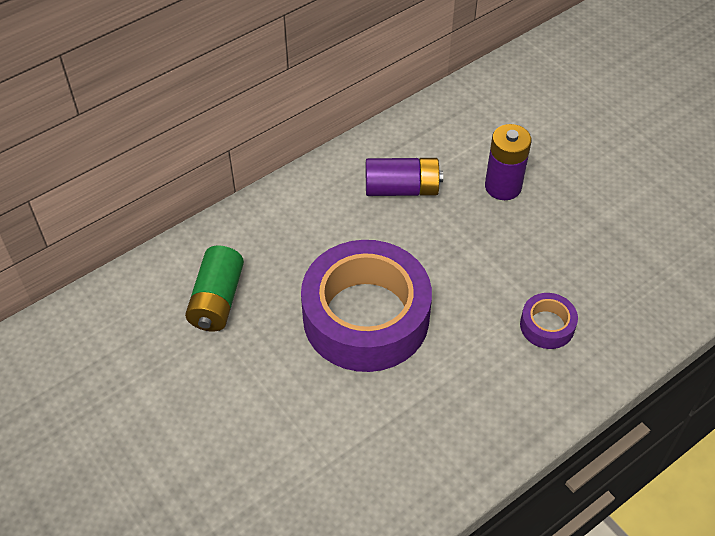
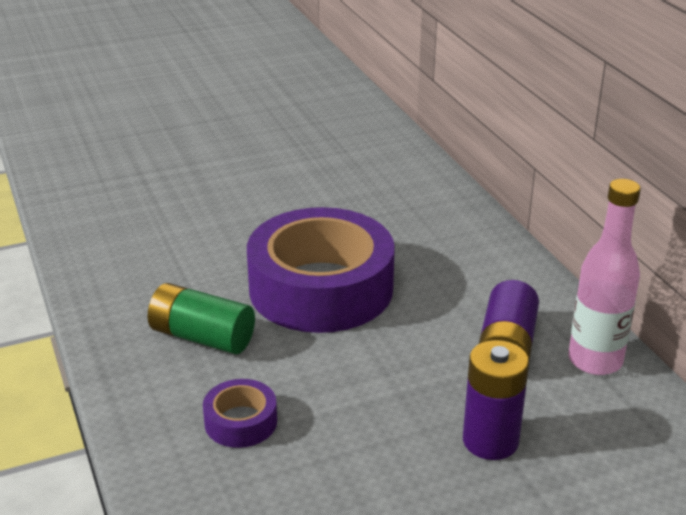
camera: 105 degrees right, 20 degrees down
green battery [185,245,244,331] -> green battery moved to [148,283,255,354]
none -> pink bottle [568,179,641,375]

